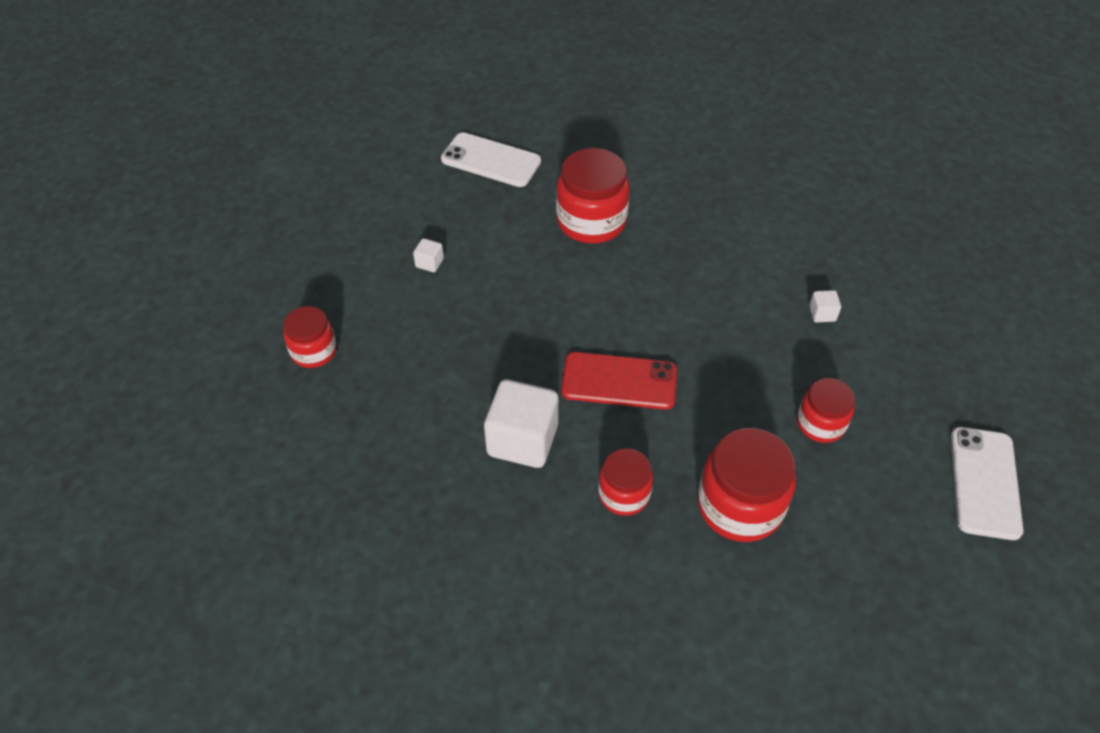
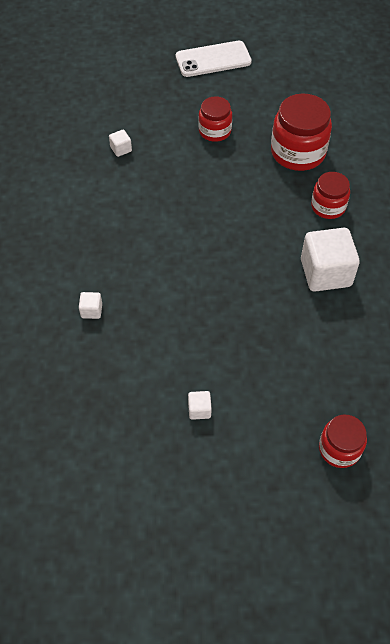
camera: 115 degrees left, 5 degrees up
white phone [441,132,541,187] -> none
red jar [556,148,630,244] -> white cube [79,292,102,319]
red phone [561,352,677,410] -> none

